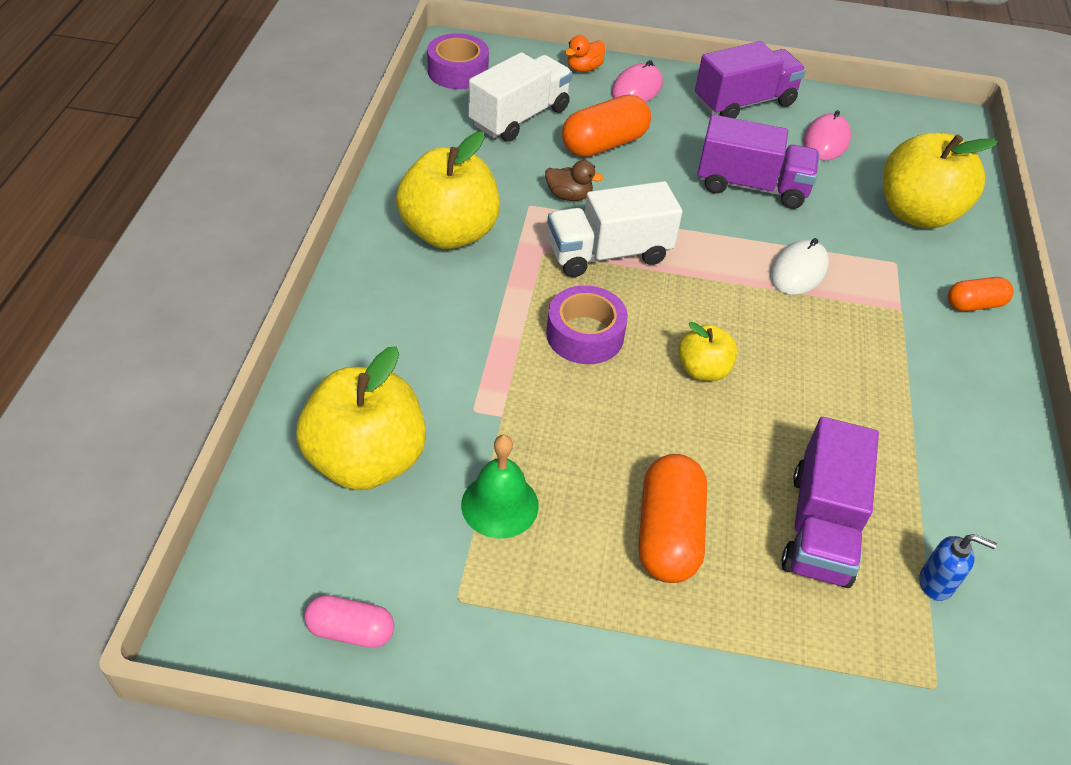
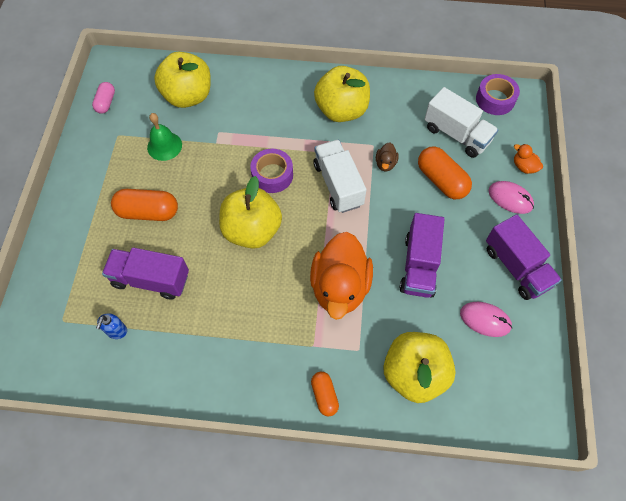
camera: 90 degrees right, 15 degrees up
yellow apple [678,322,737,381] -> yellow apple [219,176,282,249], size x1.93
white mouse [770,238,829,295] -> orange duck [310,232,373,320]

